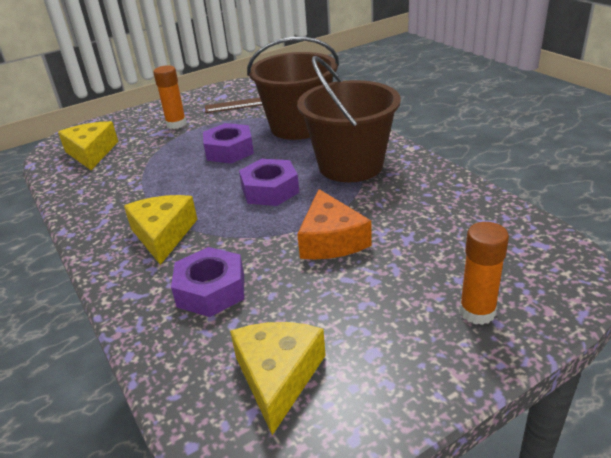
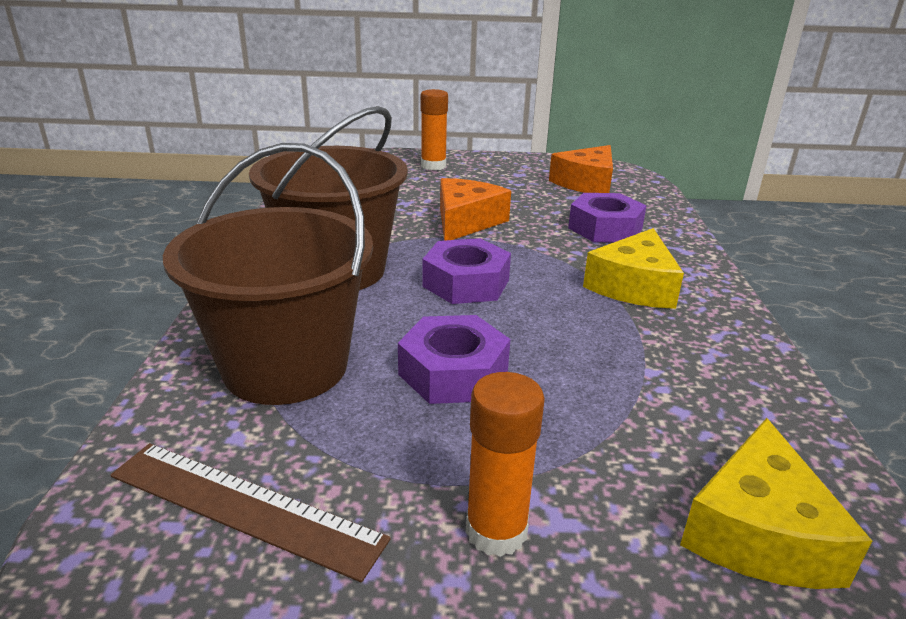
camera: 150 degrees left, 5 degrees down
yellow cheese [230,322,326,435] -> orange cheese [549,145,613,193]

